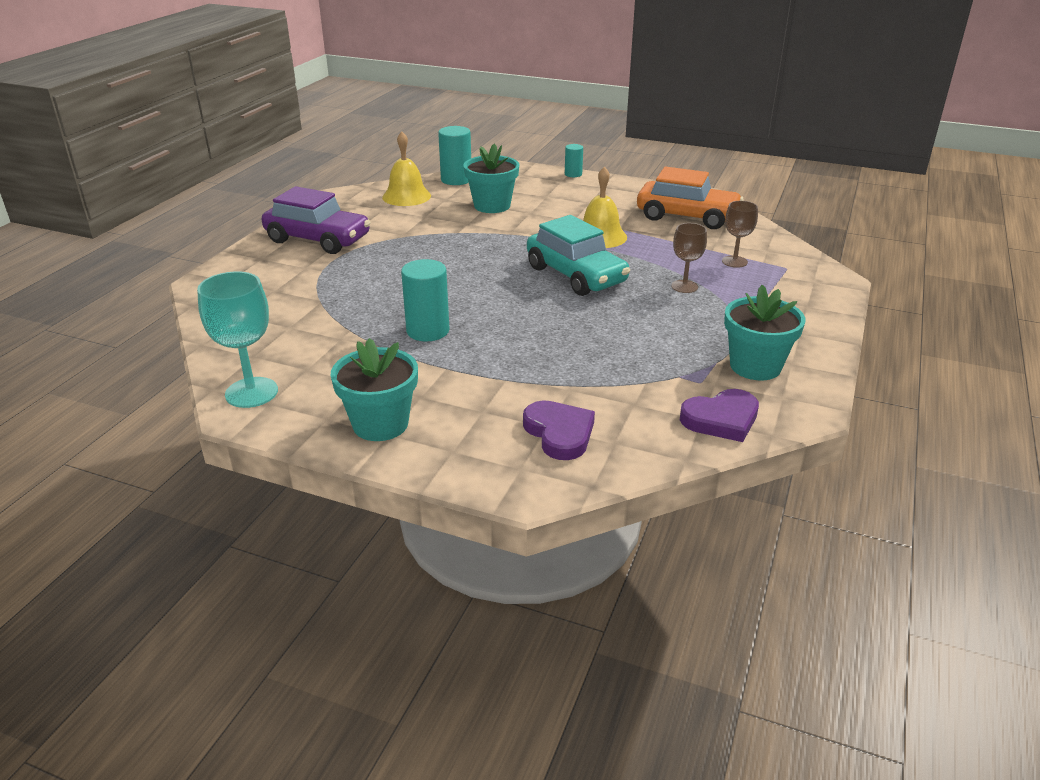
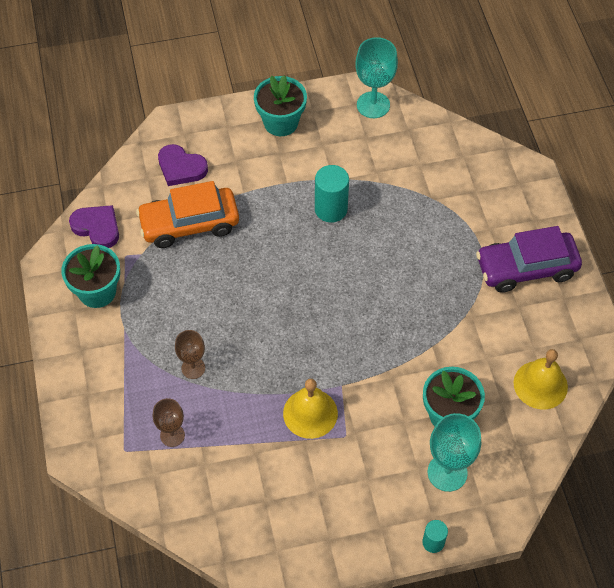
camera: 145 degrees right, 25 degrees up
turquoise cylinder [438,126,471,185] -> none
turquoise car [527,215,630,296] -> none
orange car [637,167,743,229] -> orange car moved to [136,181,239,248]
purple heart [680,389,759,442] -> purple heart turned 90 degrees clockwise [69,205,119,248]
none -> turquoise goblet [428,413,481,492]

